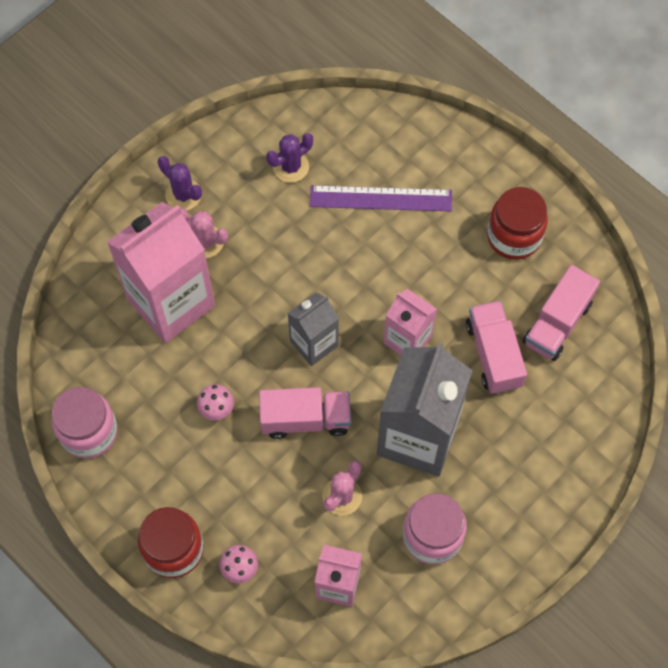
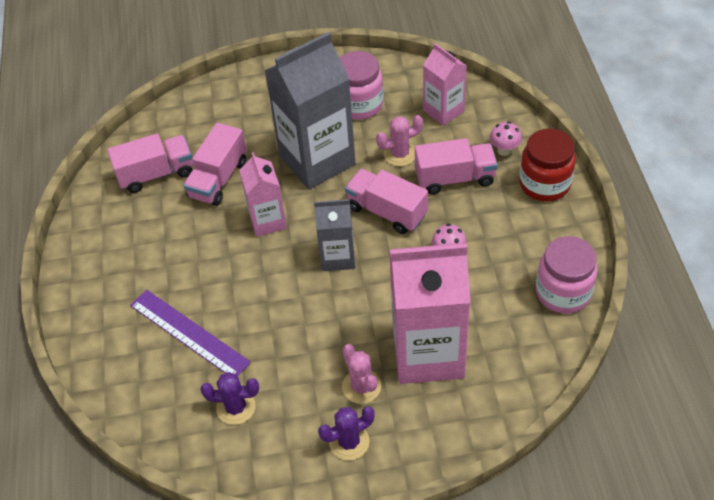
camera: 140 degrees left, 15 degrees down
purple cactus [158,156,202,210] -> purple cactus turned 75 degrees clockwise [318,407,375,460]
red jar [487,187,548,260] -> none
none -> pink truck [415,138,498,194]

